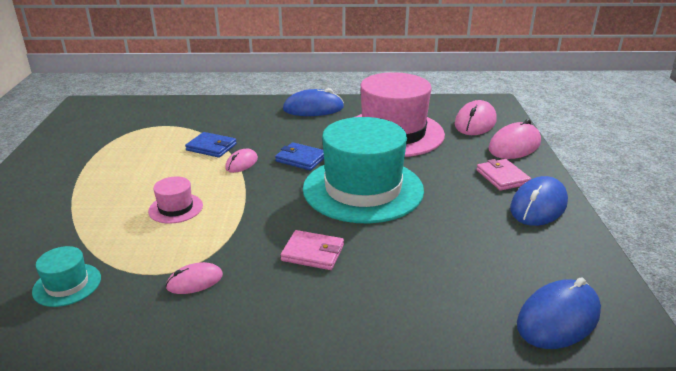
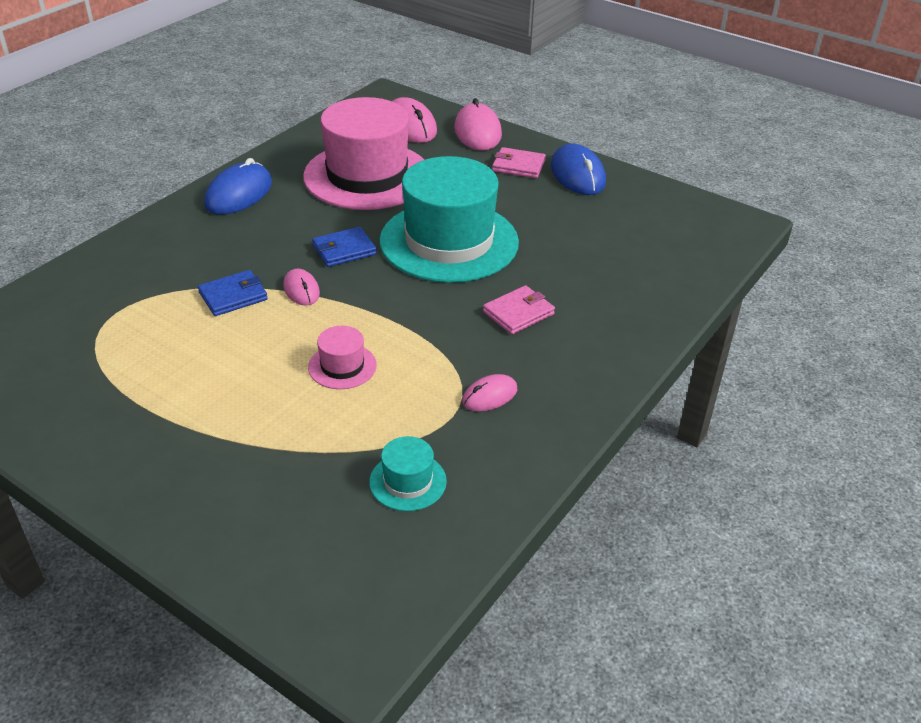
camera: 55 degrees left, 10 degrees up
pink mouse [166,262,223,294] -> pink mouse turned 45 degrees clockwise [462,374,517,411]
blue mouse [517,277,601,349] -> none

